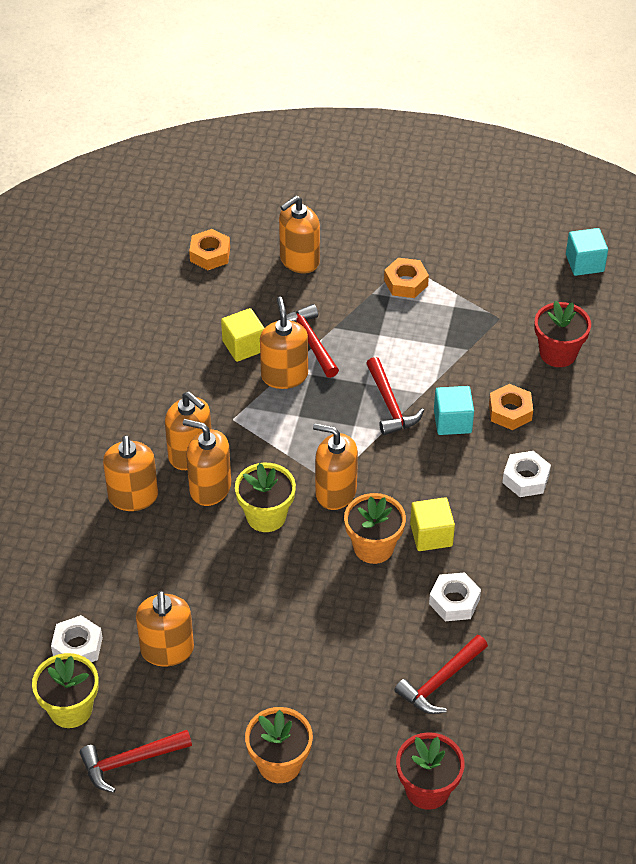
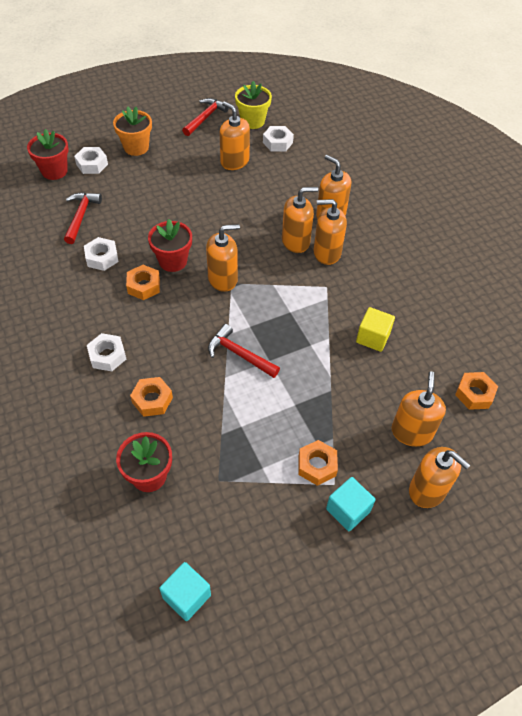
camera: 140 degrees right, 5 degrees up
yellow flower pot [235,463,296,532] -> none
orange soap dispenser [260,297,308,389] -> orange soap dispenser moved to [409,447,470,508]
red hammer [287,304,339,378] -> none
orange flower pot [344,493,406,564] -> red flower pot [148,219,192,272]
yellow cube [410,497,455,551] -> orange nut [126,265,160,300]
turquoise cube [434,386,474,435] -> turquoise cube moved to [326,477,375,531]
none -> white nut [74,147,108,174]

